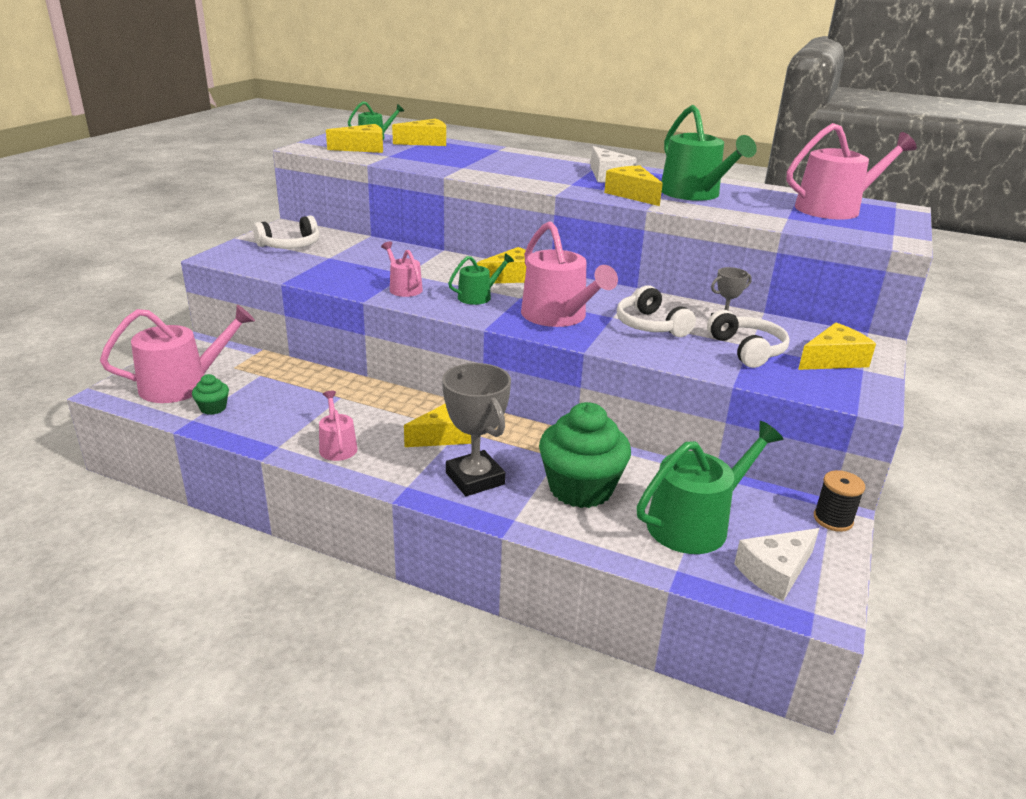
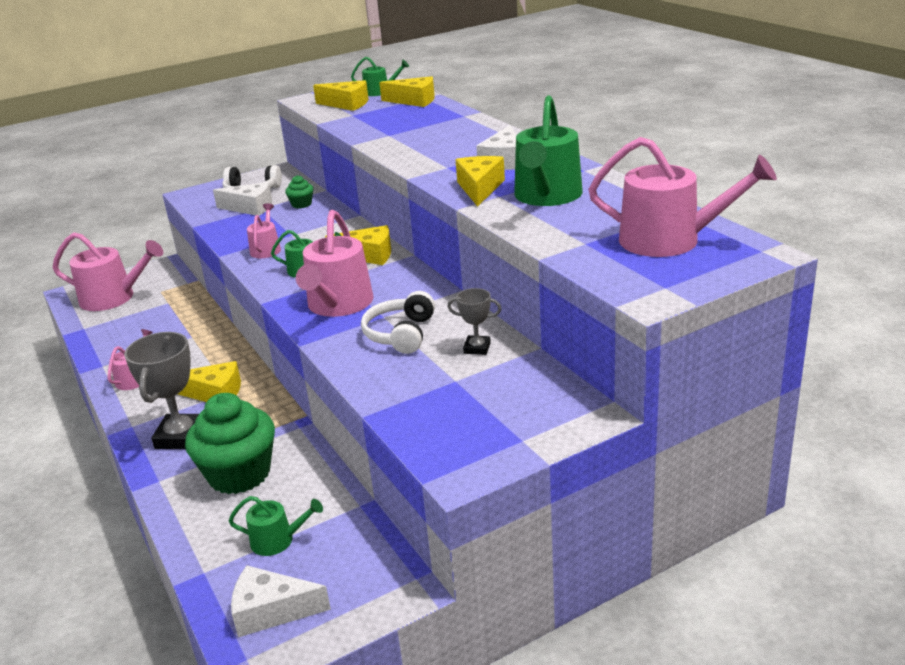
camera: 40 degrees right, 0 degrees up
green cupcake [192,374,229,415] -> green cupcake moved to [285,175,313,208]
green watering can [636,421,783,554] -> green watering can [229,496,323,556], size x0.53
white headphones [707,310,790,368] -> none
yellow cheese [798,323,876,370] -> none
black spool [814,470,865,532] -> none
none -> white cheese [213,182,272,216]

